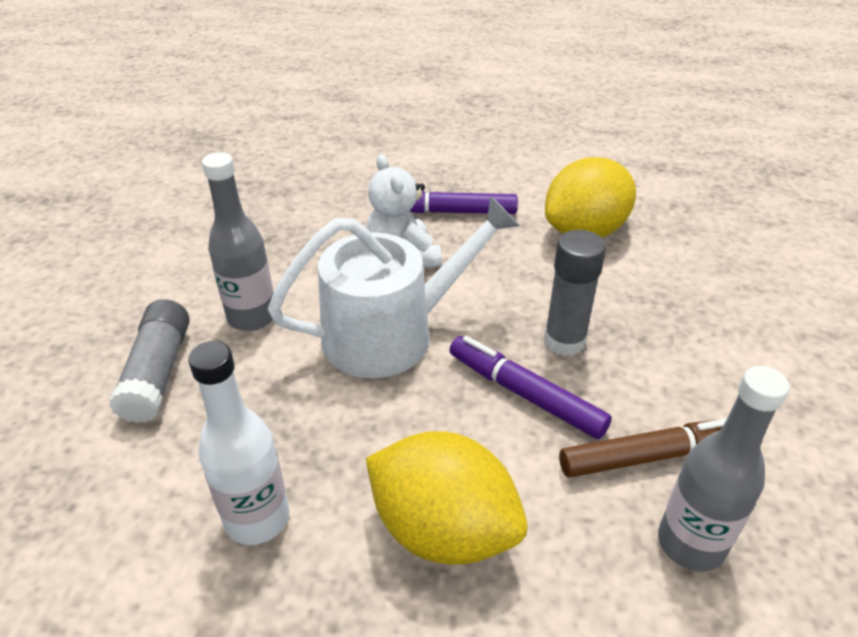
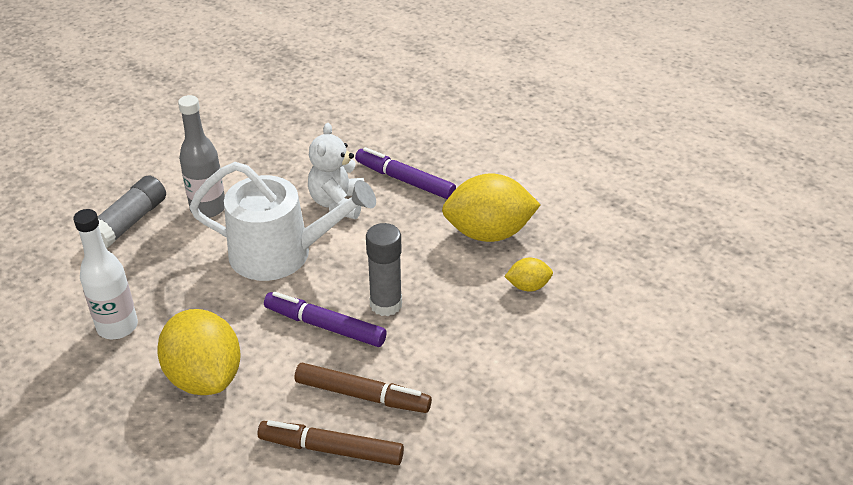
camera: 30 degrees right, 0 degrees up
purple marker [449,336,612,439] -> purple marker turned 45 degrees counterclockwise [264,291,387,347]
grey bottle [658,366,790,572] -> brown marker [258,420,404,465]
none -> yellow lemon [504,258,553,292]

